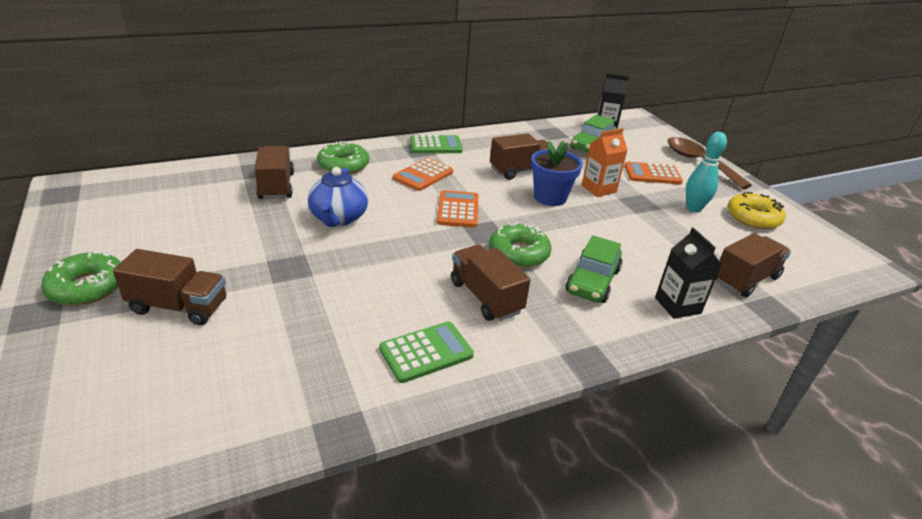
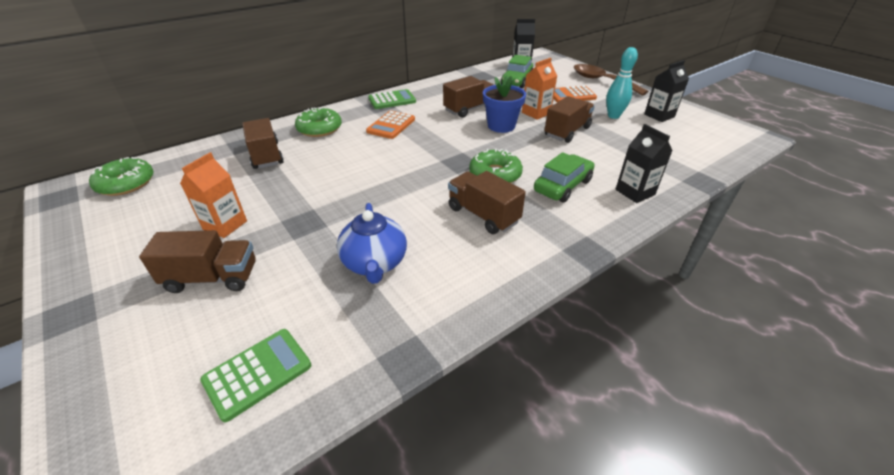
camera: 10 degrees left, 5 degrees up
green donut [41,252,121,305] -> green donut moved to [89,157,154,196]
blue teapot [308,167,368,227] -> blue teapot moved to [337,203,407,284]
green calculator [379,321,474,383] -> green calculator moved to [200,329,312,422]
orange calculator [437,190,478,228] -> none
green car [566,235,622,303] -> green car turned 150 degrees counterclockwise [534,152,595,203]
brown truck [716,233,791,297] -> brown truck moved to [544,96,595,143]
yellow donut [727,192,786,229] -> black carton [644,60,689,122]
none -> orange carton [180,152,247,238]

